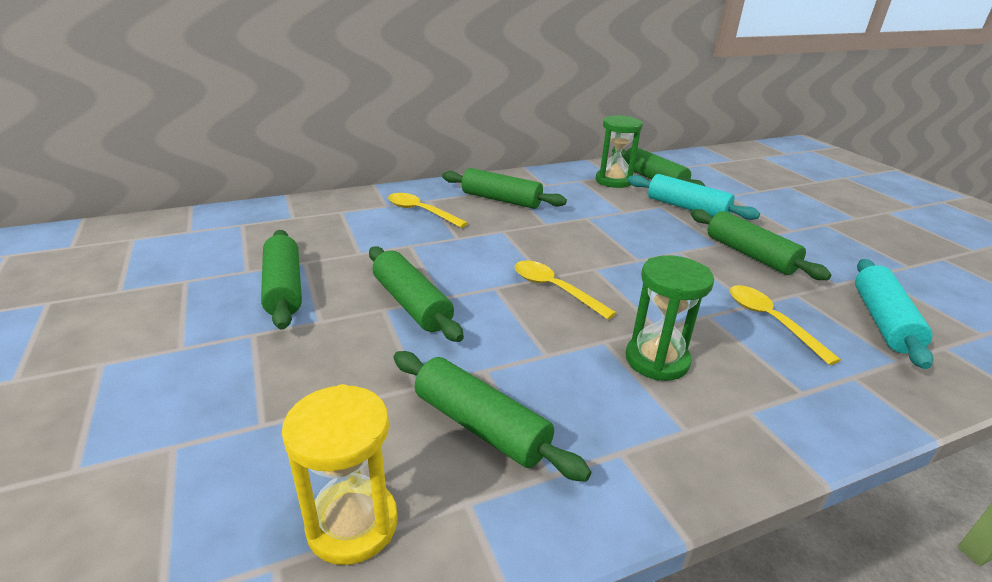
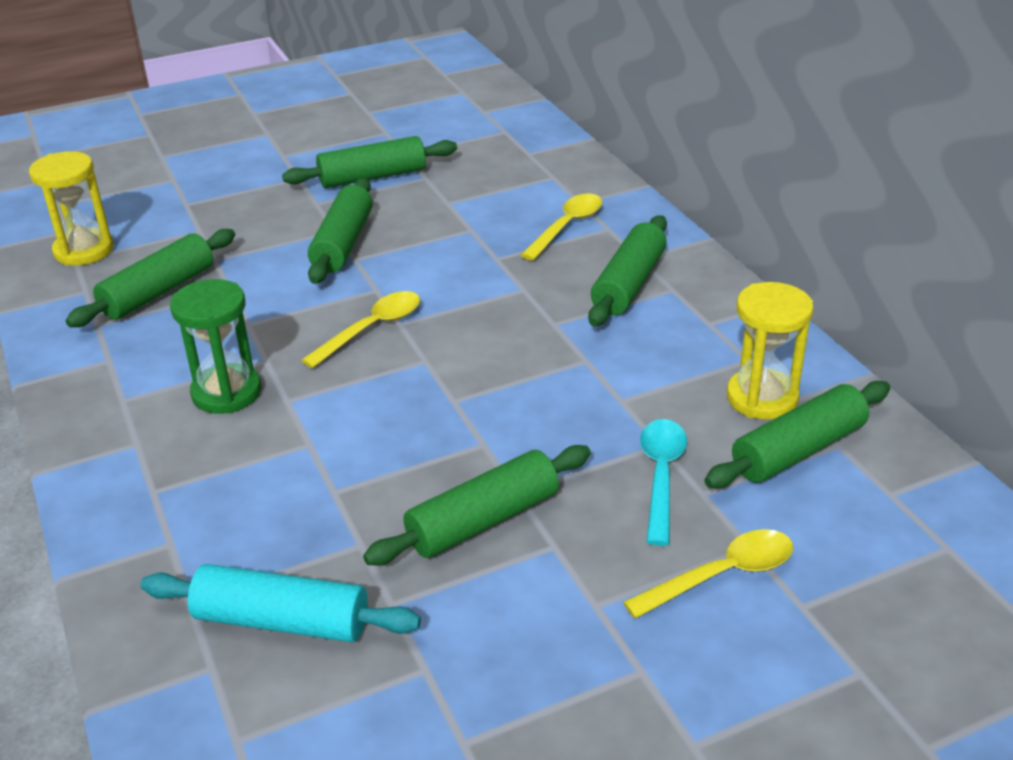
camera: 90 degrees right, 5 degrees up
green rolling pin [369,246,464,342] -> green rolling pin turned 45 degrees counterclockwise [308,178,373,284]
green hourglass [596,115,643,188] -> yellow hourglass [727,282,813,420]
turquoise rolling pin [628,174,760,220] -> turquoise spoon [640,419,687,546]
yellow spoon [730,285,841,365] -> yellow spoon moved to [623,529,793,619]

